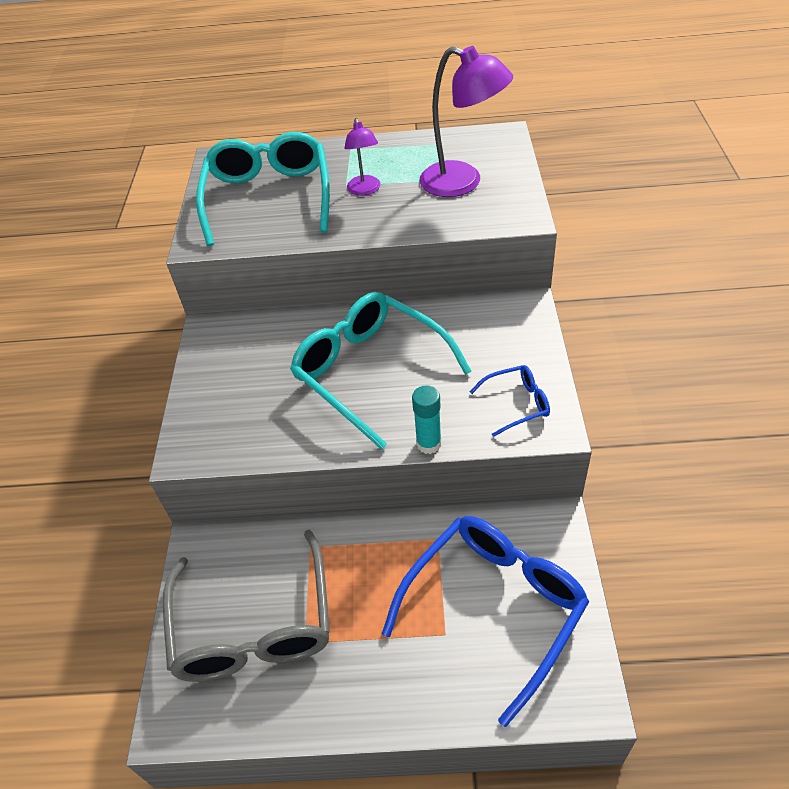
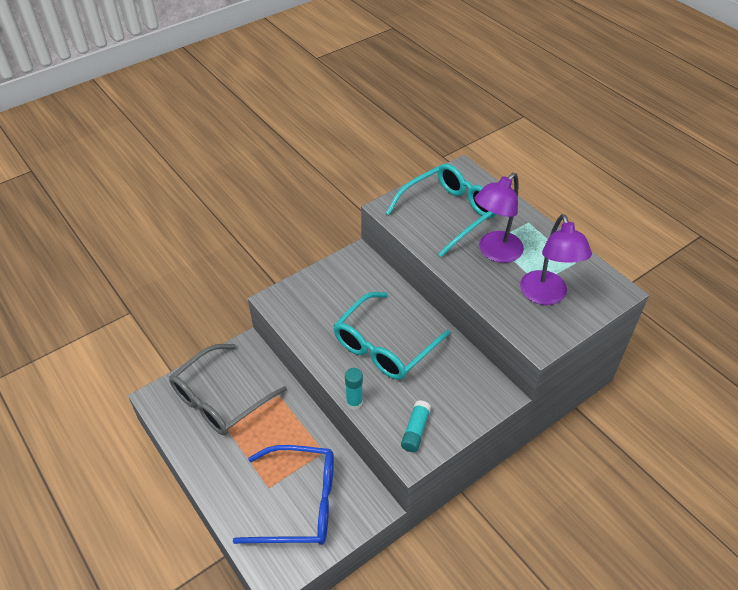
camera: 50 degrees right, 0 degrees up
turquoise glasses [290,292,472,450] -> turquoise glasses turned 150 degrees counterclockwise [333,292,451,380]
purple lamp [345,118,381,196] -> purple lamp [475,173,524,263], size x1.78
blue glasses [470,365,550,437] -> turquoise glue stick [401,400,431,452]

